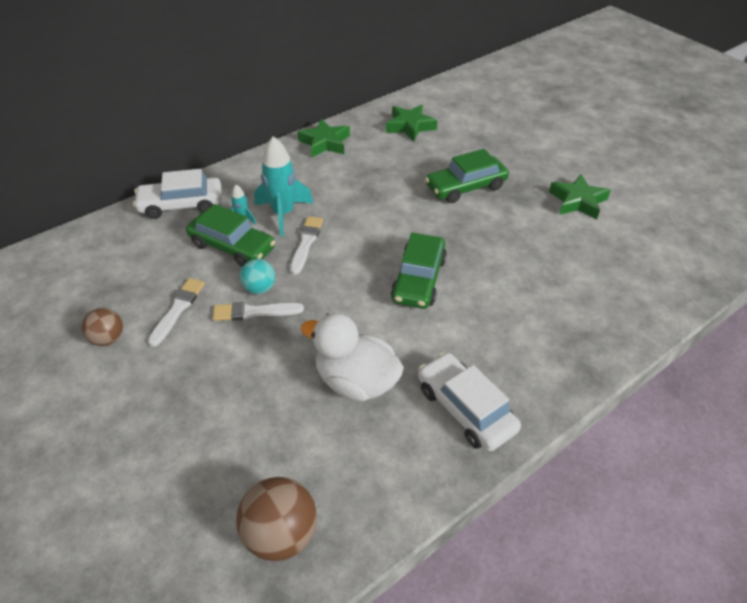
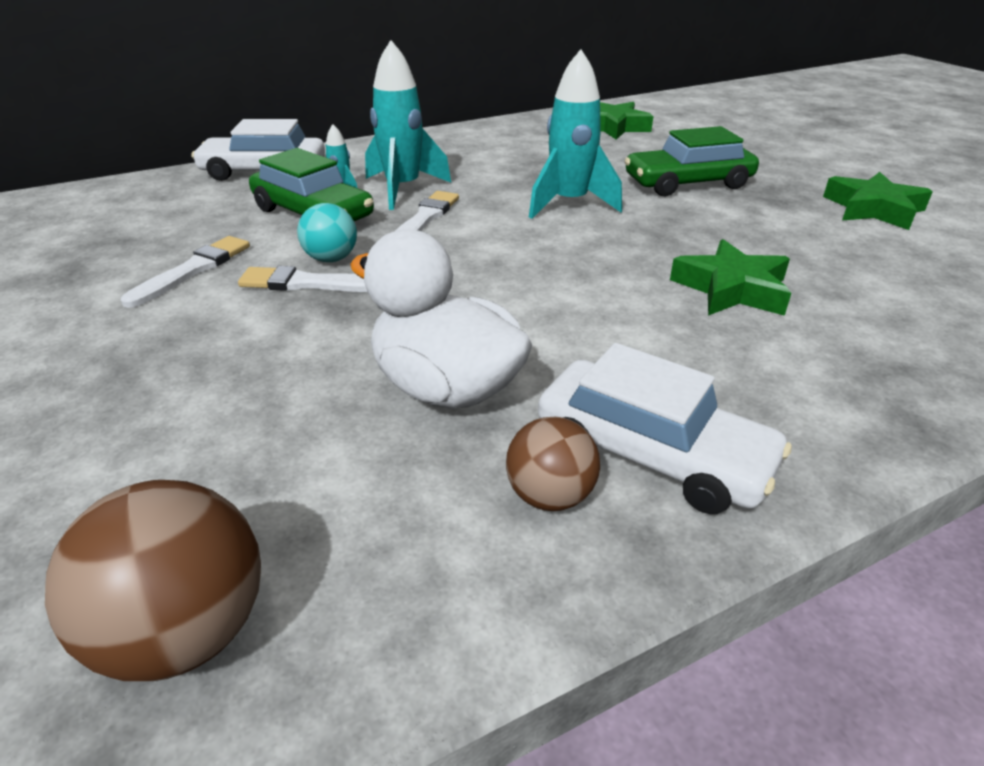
camera: 10 degrees right, 10 degrees down
brown ball [82,308,123,346] -> brown ball moved to [506,417,600,511]
green star [297,119,350,158] -> green star moved to [670,239,791,316]
green car [391,233,447,309] -> none
white car [418,352,521,452] -> white car turned 150 degrees clockwise [538,343,792,514]
none -> turquoise rocket [529,49,622,219]

